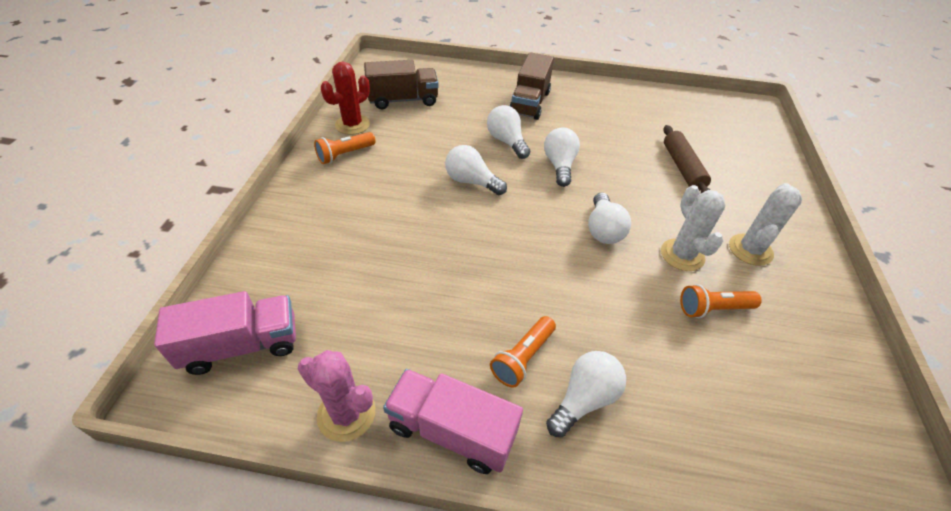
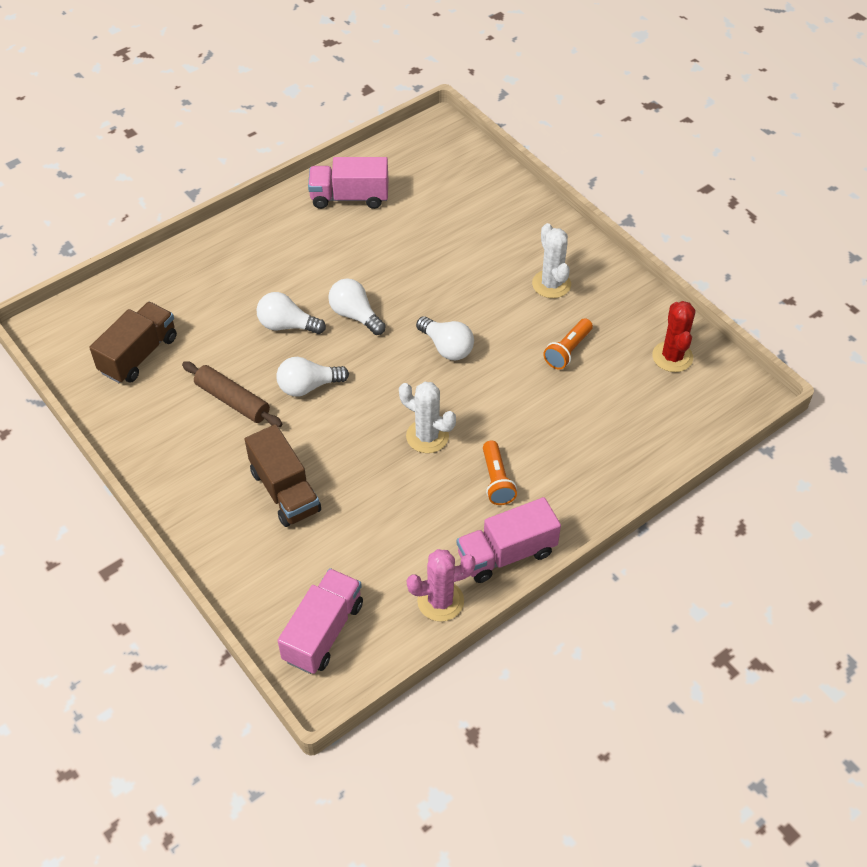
camera: 45 degrees left, 5 degrees up
orange flashlight [314,132,376,164] -> none
red cactus [321,62,370,135] -> red cactus moved to [652,301,695,372]
brown truck [509,52,554,120] -> brown truck moved to [245,424,321,527]
white light bulb [546,351,626,437] -> none
white cactus [661,185,725,271] -> white cactus moved to [399,382,456,453]
brown rolling pin [663,125,711,193] -> brown rolling pin moved to [182,361,282,427]
none -> pink truck [308,157,388,209]

